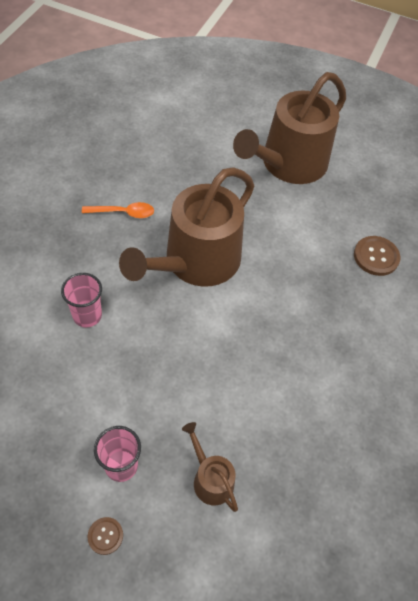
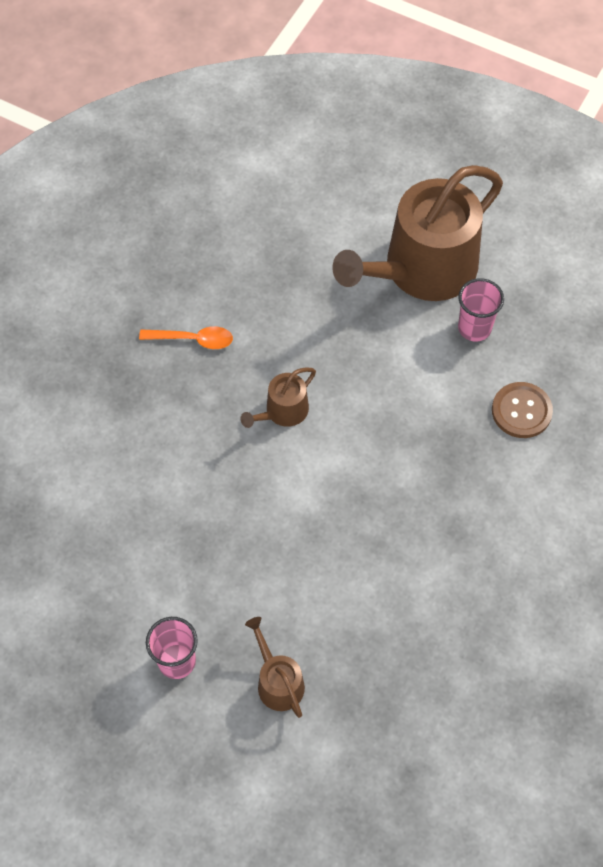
camera: 10 degrees right, 5 degrees up
pink cup [61,273,102,327] -> pink cup moved to [458,278,504,342]
brown button [87,517,123,555] -> none
brown watering can [119,167,254,287] -> brown watering can [241,367,316,428], size x0.44

